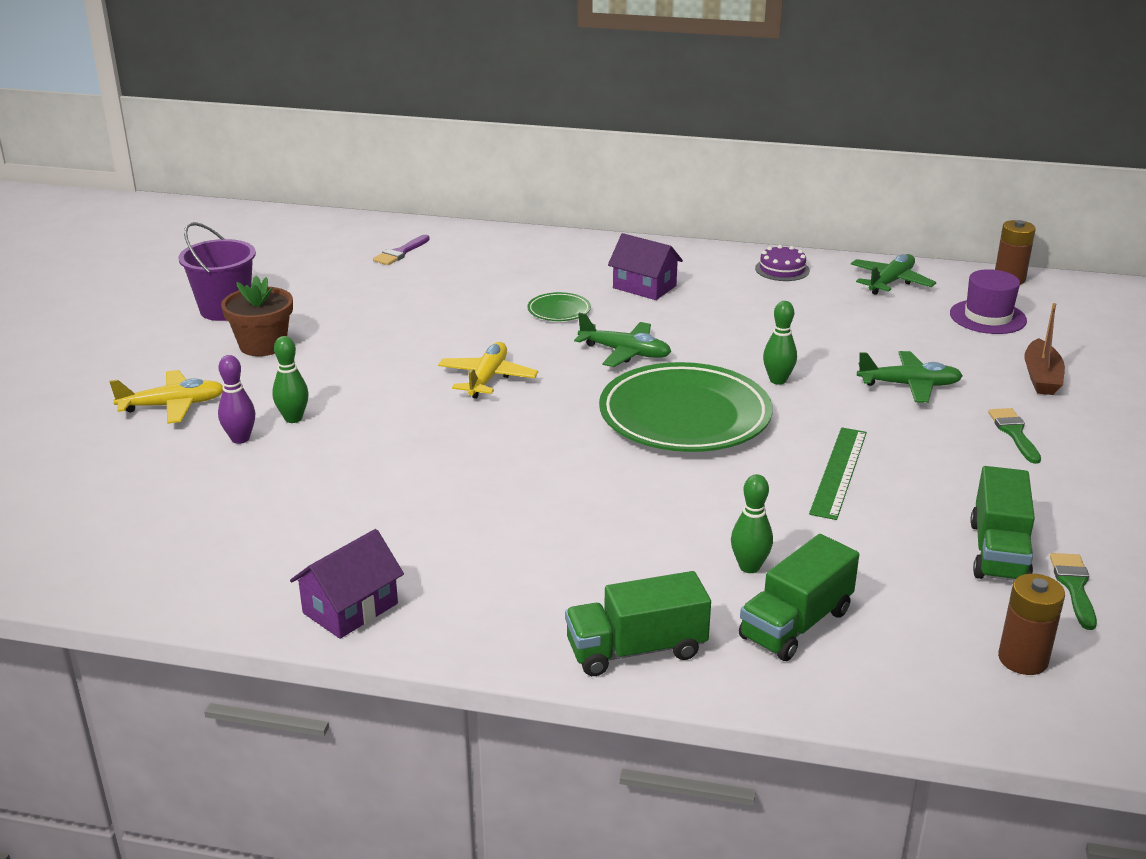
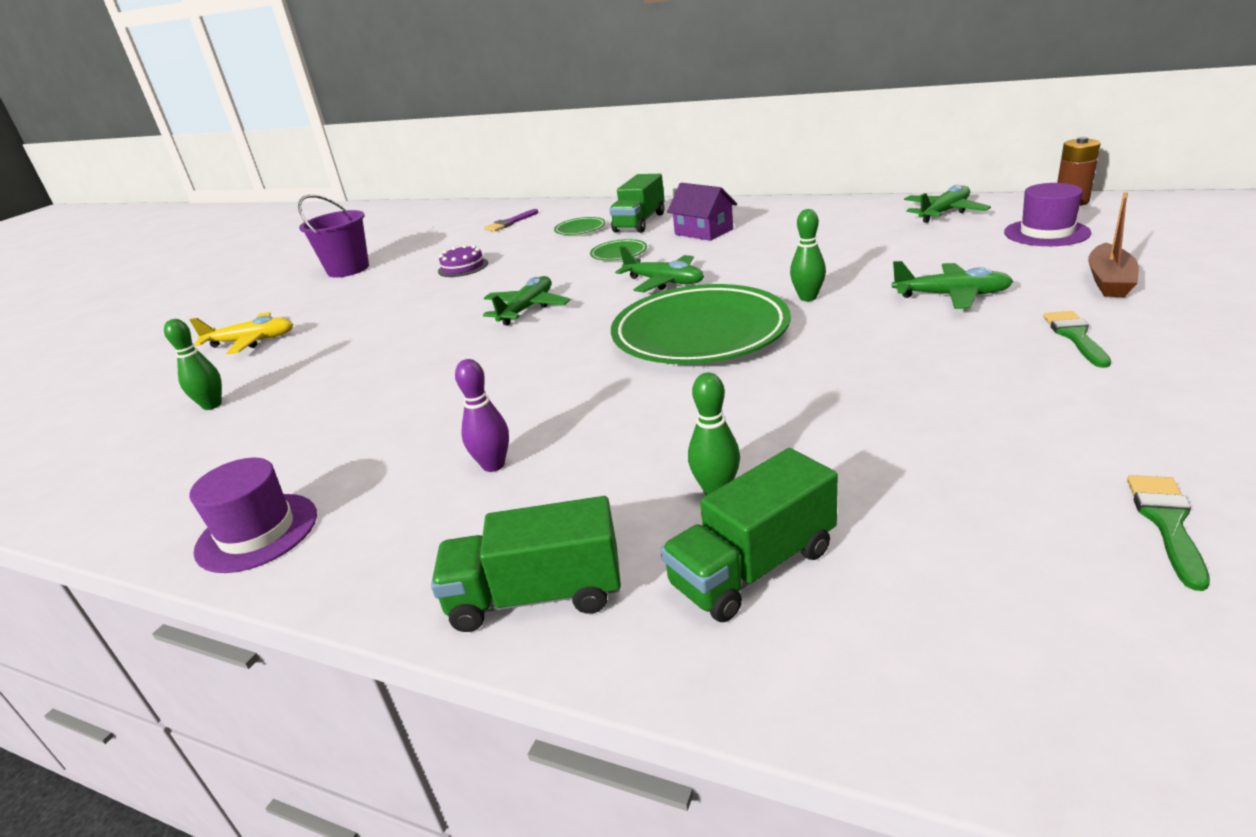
camera: 15 degrees right, 0 degrees up
purple bowling pin [218,355,255,444] -> purple bowling pin moved to [455,359,509,472]
brown flower pot [221,276,293,356] -> none
green bowling pin [272,336,309,423] -> green bowling pin moved to [164,319,222,410]
purple house [290,529,404,639] -> purple hat [189,458,317,573]
yellow plane [438,342,538,399] -> green plane [483,276,570,325]
purple cake [755,245,810,281] -> purple cake moved to [438,245,488,277]
green ruler [809,427,867,520] -> none
green truck [970,466,1035,581] -> green truck moved to [609,174,665,233]
brown battery [998,574,1065,675] -> none
none -> green plate [554,217,606,235]

